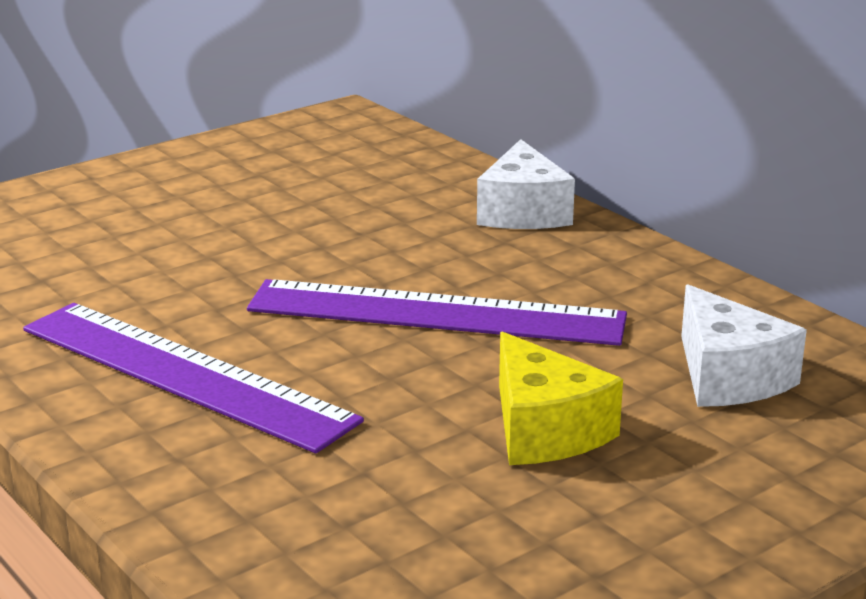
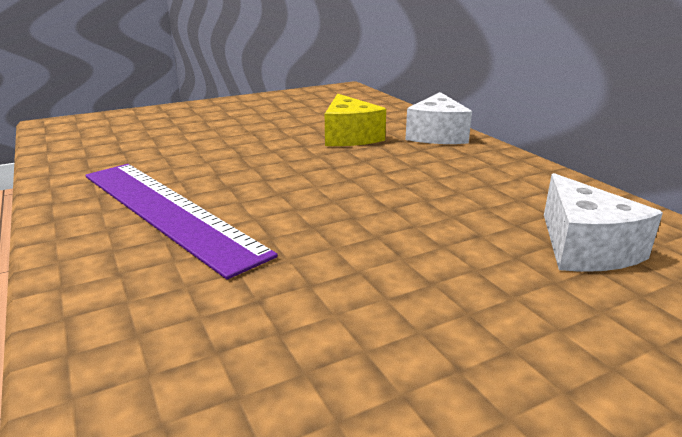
camera: 10 degrees right, 0 degrees up
purple ruler [247,279,627,346] -> none
yellow cheese [499,331,623,465] -> yellow cheese moved to [325,94,386,146]

